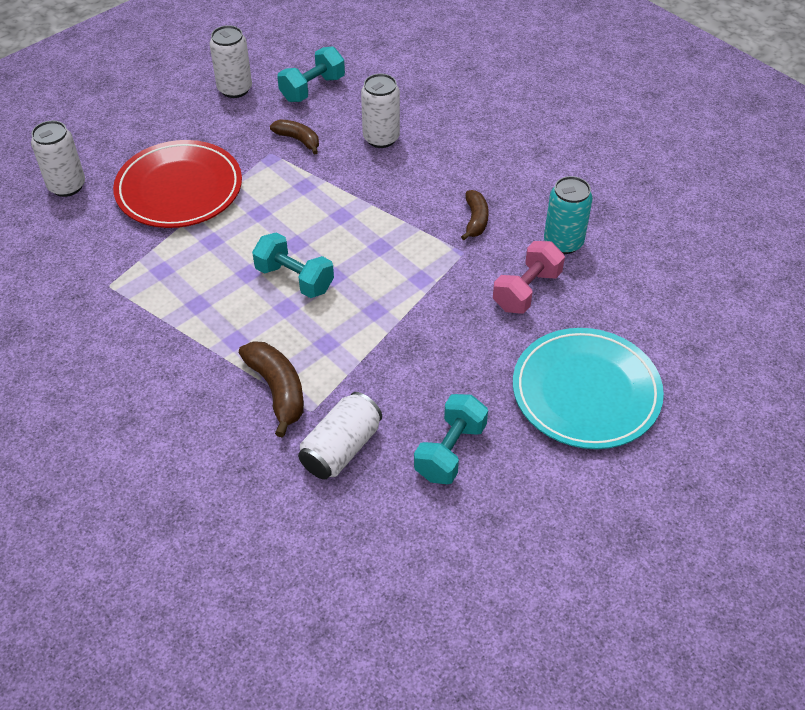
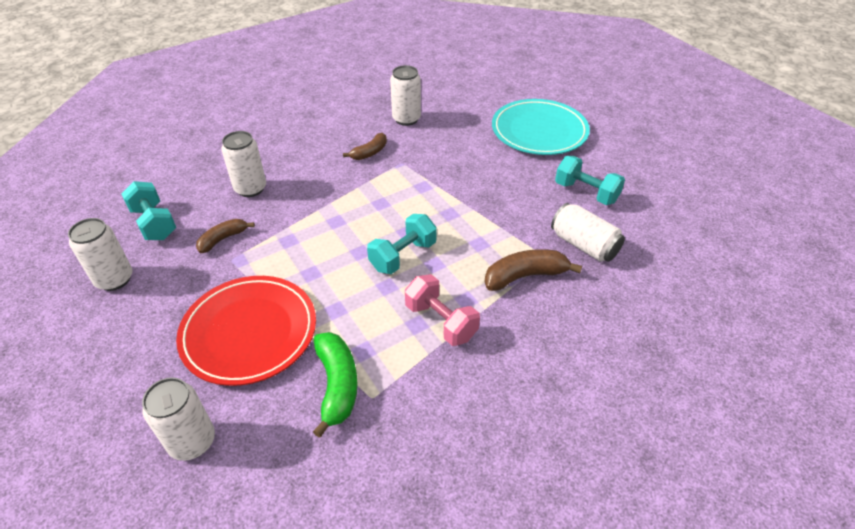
camera: 80 degrees left, 5 degrees down
brown banana [461,190,489,240] -> brown banana turned 120 degrees clockwise [343,133,387,160]
pink dumbbell [493,241,565,314] -> pink dumbbell moved to [405,274,480,346]
turquoise can [544,176,593,254] -> white can [390,65,421,126]
none -> green banana [313,332,358,438]

